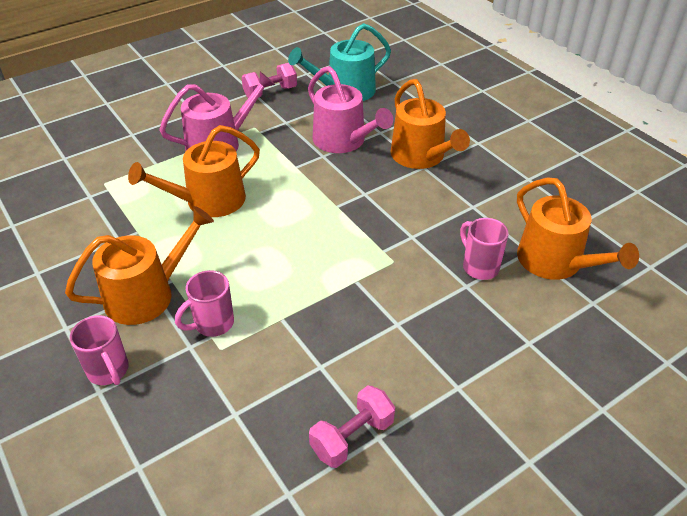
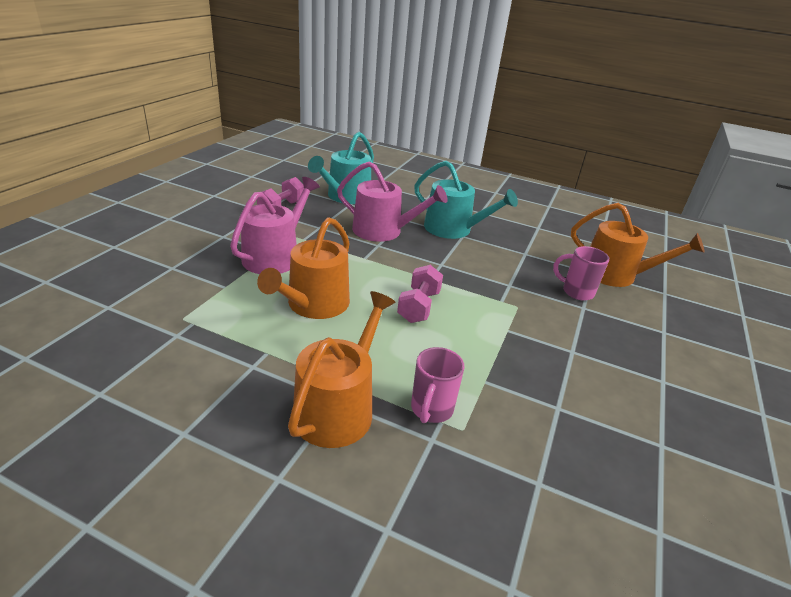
camera: 35 degrees left, 10 degrees down
pink mug [70,315,129,385] -> none
pink dumbbell [309,385,395,468] -> pink dumbbell moved to [397,265,443,323]
orange watering can [390,79,470,169] -> turquoise watering can [414,161,518,239]

